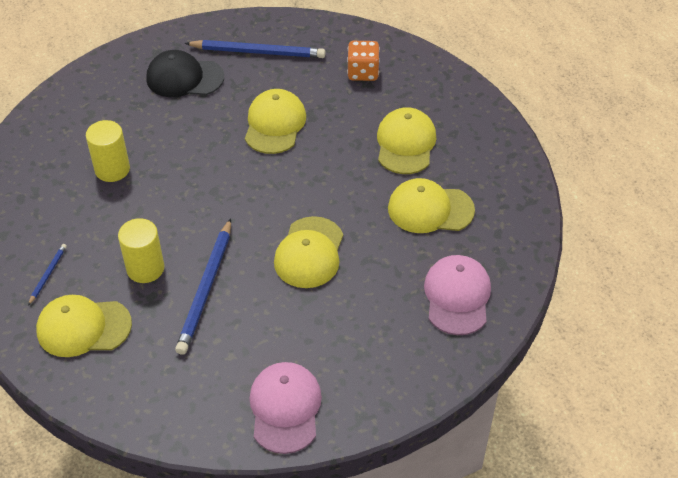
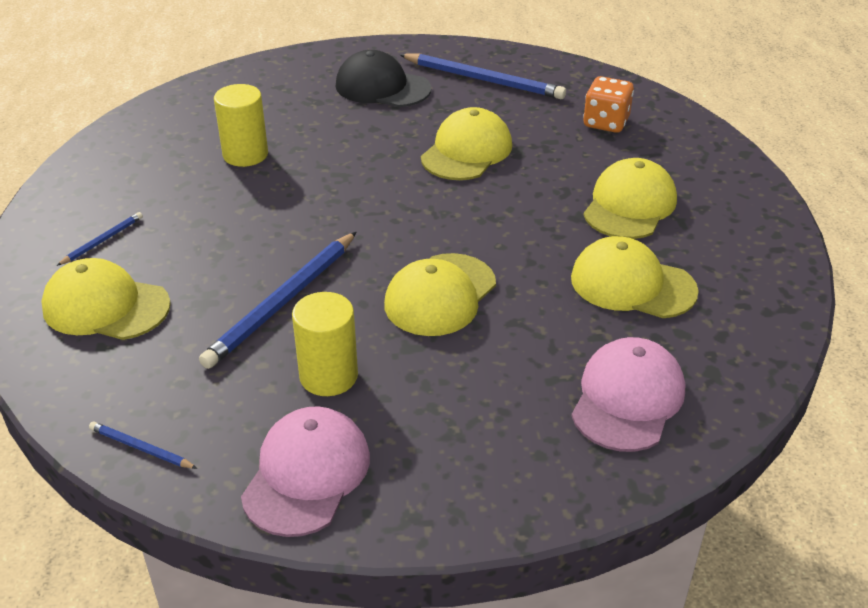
camera: 20 degrees right, 10 degrees down
yellow cylinder [118,218,164,283] -> yellow cylinder moved to [292,292,358,396]
none -> blue pencil [89,422,197,469]

